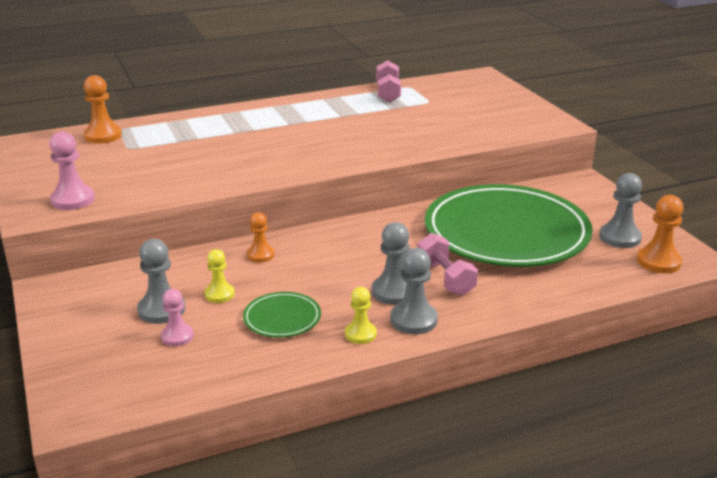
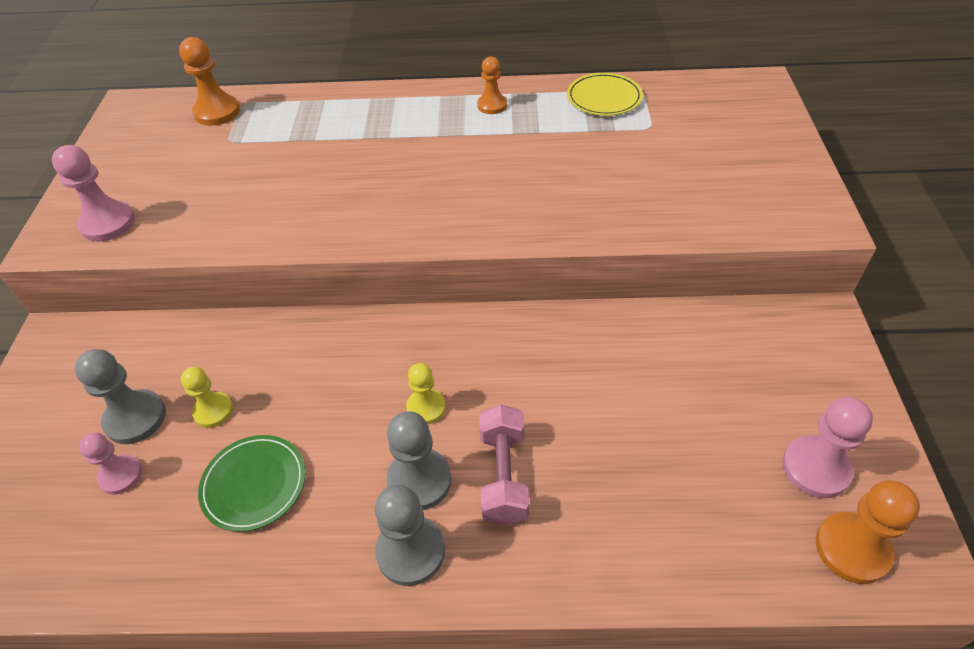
camera: 25 degrees right, 20 degrees up
orange pawn [247,212,275,263] -> orange pawn moved to [477,56,507,114]
yellow pawn [345,287,377,344] -> yellow pawn moved to [406,363,446,424]
pink dumbbell [376,60,401,102] -> yellow plate [567,73,643,116]
green plate [425,184,593,267] -> none
grey pawn [599,173,642,248] -> pink pawn [782,397,873,498]

